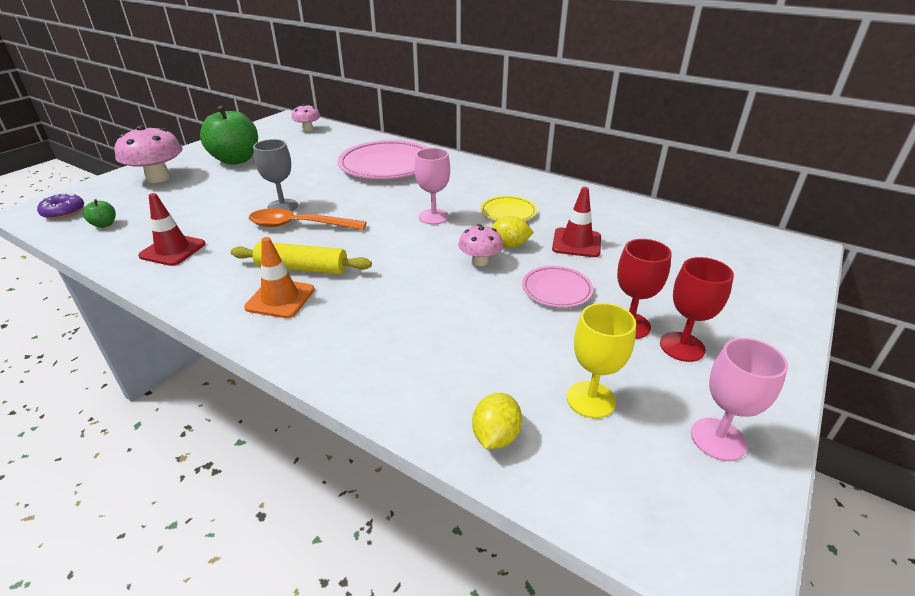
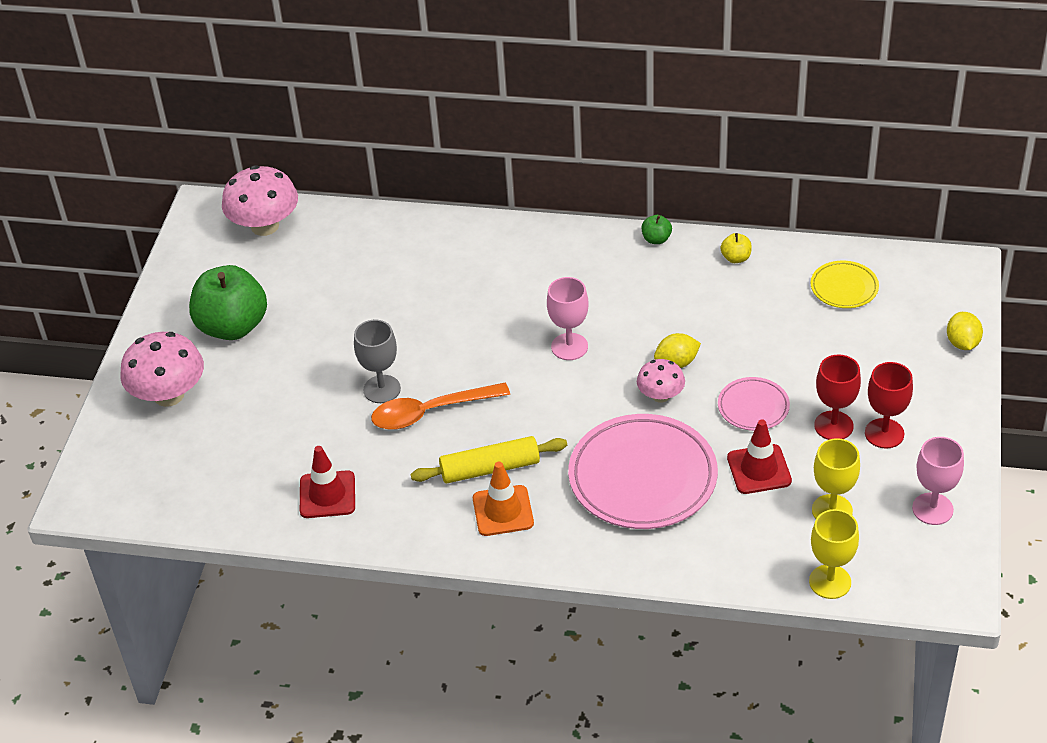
camera: 20 degrees left, 10 degrees up
purple donut [37,193,84,219] -> none
green apple [83,199,116,228] -> green apple moved to [641,215,672,244]
pink mushroom [292,104,320,131] -> pink mushroom [222,165,298,236], size x1.74
pink plate [337,140,428,179] -> pink plate moved to [568,414,718,529]
yellow lemon [472,393,522,449] -> yellow lemon moved to [947,312,983,350]
yellow plate [480,196,537,221] -> yellow plate moved to [811,261,879,308]
red traffic cone [552,187,601,257] -> red traffic cone moved to [727,420,792,494]
none -> yellow apple [721,233,752,263]
none -> yellow goblet [809,509,859,599]

